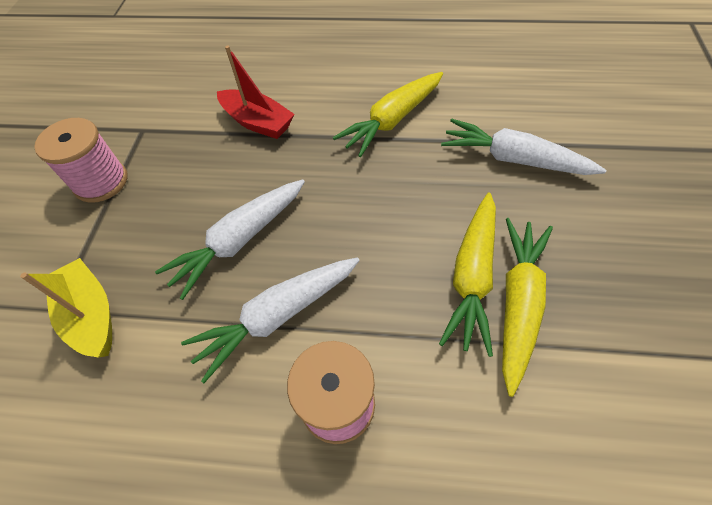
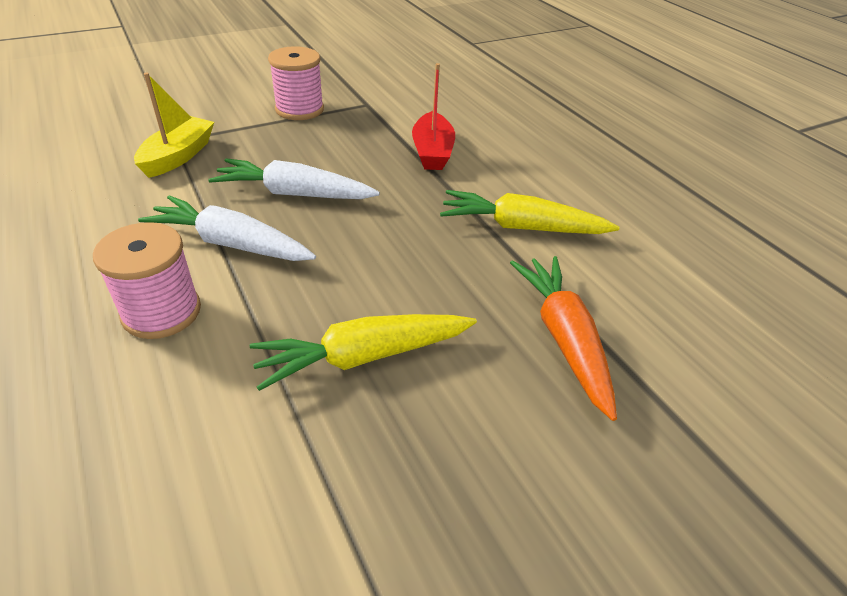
camera: 50 degrees right, 15 degrees down
white carrot [441,119,606,175] -> orange carrot [510,256,617,421]
yellow carrot [502,218,553,397] -> none

